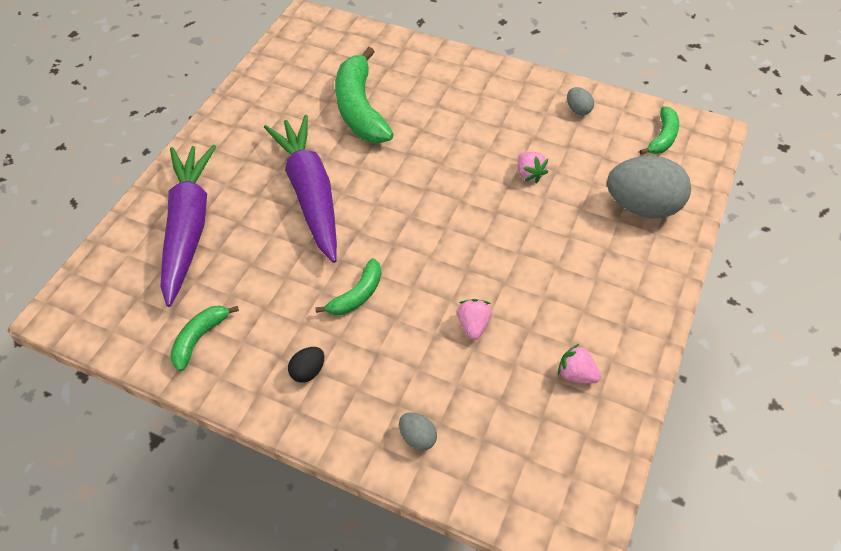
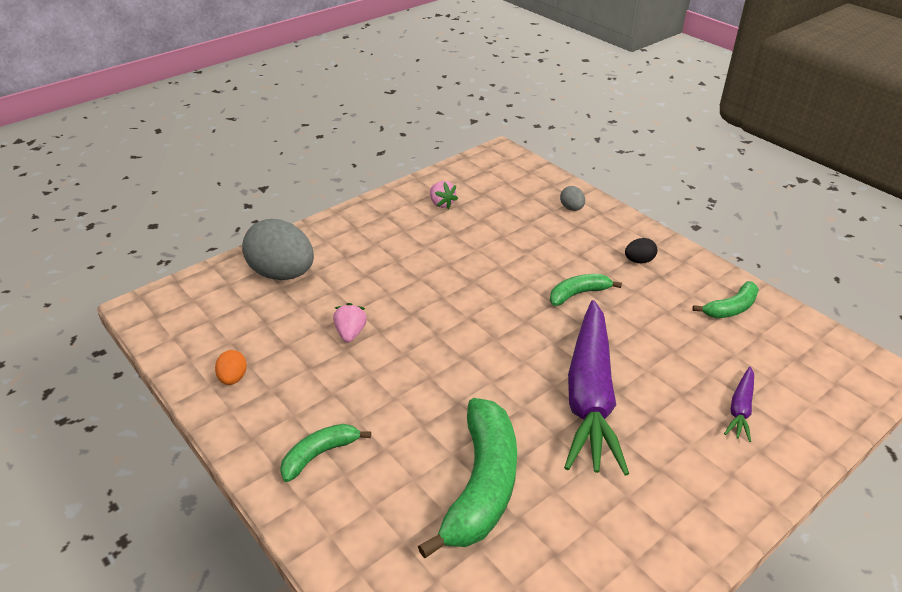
camera: 155 degrees left, 15 degrees down
purple carrot [160,145,217,307] -> purple carrot [724,367,754,442], size x0.44
pink strawberry [457,299,492,340] -> none
grey egg [567,87,594,115] -> orange egg [215,350,247,385]
green banana [640,106,679,155] -> green banana moved to [280,424,371,482]

